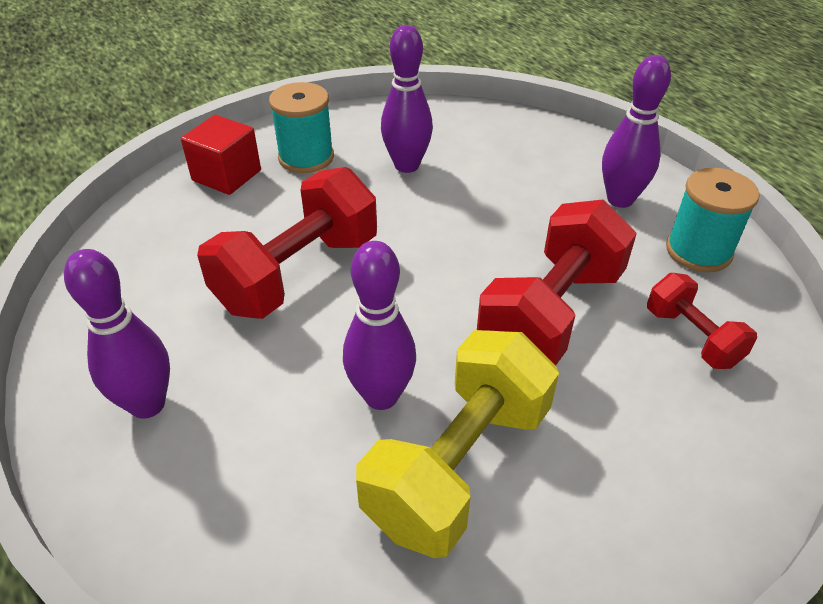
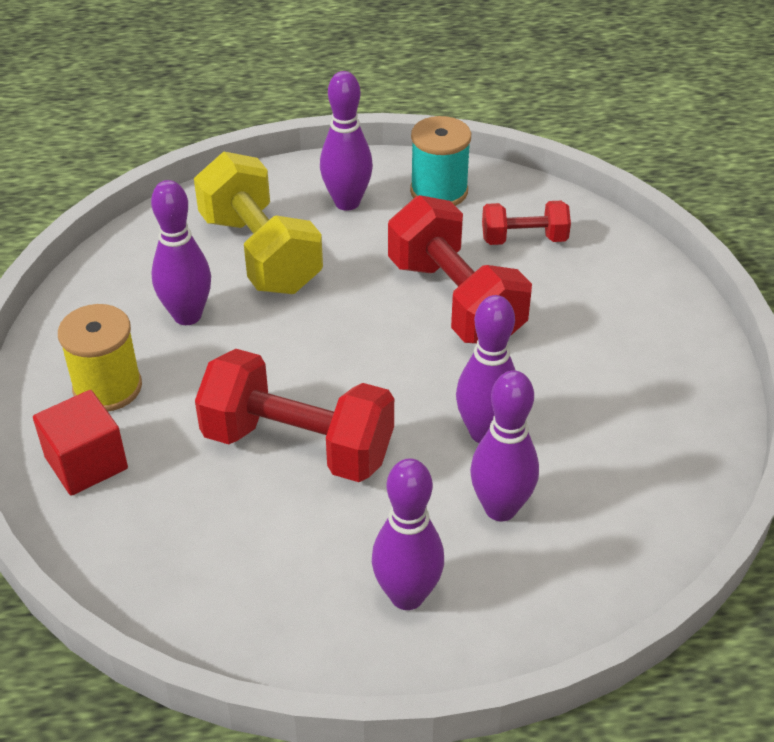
camera: 65 degrees left, 0 degrees up
red dumbbell [197,167,377,319] -> red dumbbell turned 45 degrees counterclockwise [195,349,394,482]
turquoise spool [269,82,334,173] -> yellow spool [58,304,142,412]
yellow dumbbell [356,330,559,558] -> yellow dumbbell moved to [194,152,323,294]
none -> purple bowling pin [470,370,539,521]

